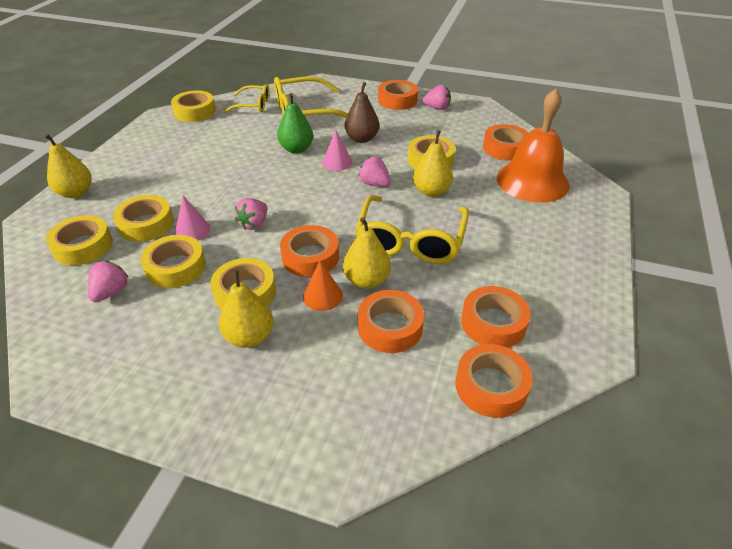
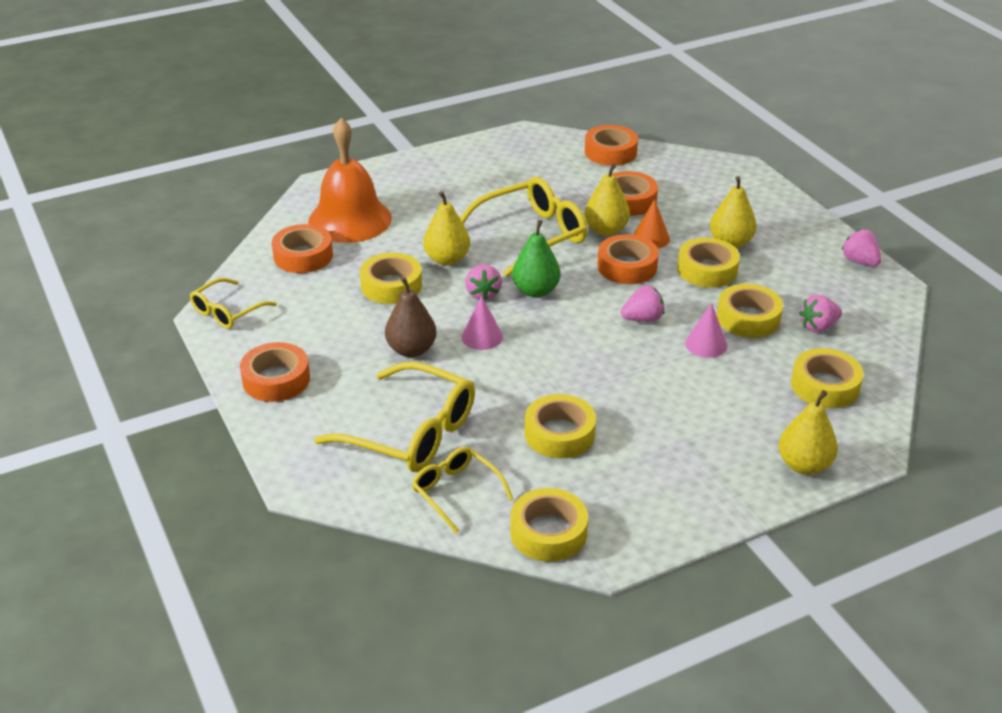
camera: 135 degrees left, 5 degrees down
yellow tape [113,195,174,242] -> yellow tape moved to [525,394,596,459]
green pear [277,93,313,153] -> green pear moved to [512,220,561,297]
pink strawberry [423,85,451,110] -> pink strawberry moved to [842,229,881,266]
orange tape [461,286,531,348] -> none
none -> yellow glasses [190,278,277,329]

